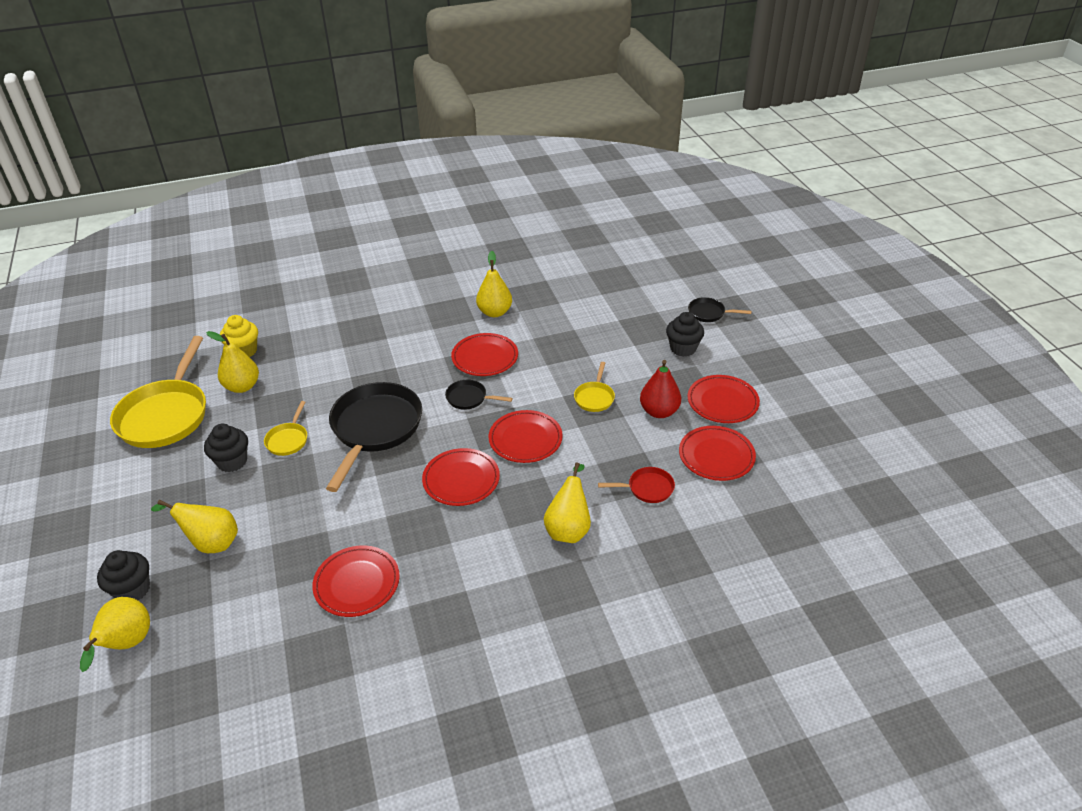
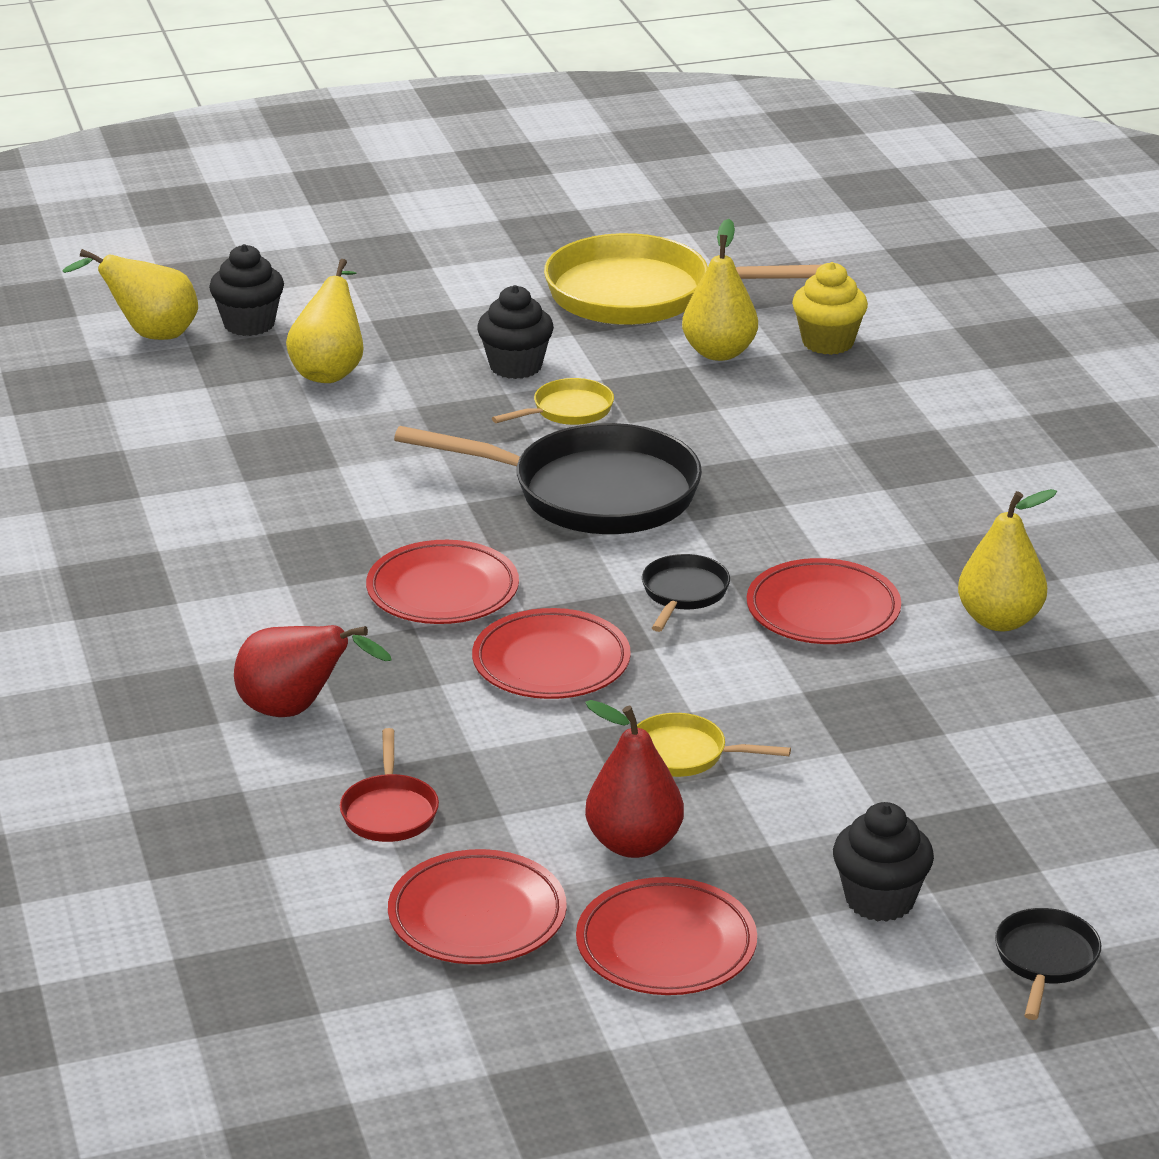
camera: 90 degrees right, 10 degrees down
yellow pan [264,401,307,456] -> yellow pan turned 135 degrees clockwise [492,378,614,425]
red plate [312,545,400,617] -> none
yellow pear [544,463,591,543] -> red pear [234,625,392,717]

